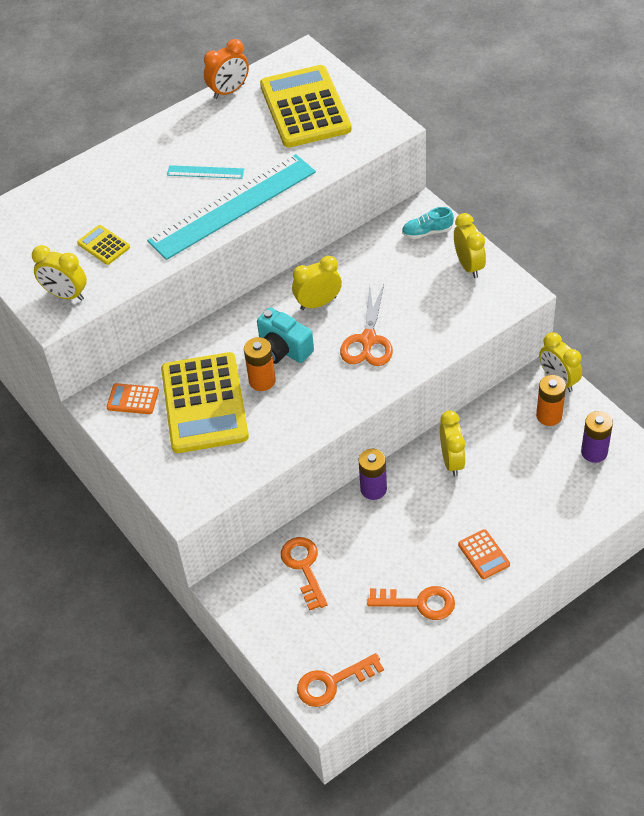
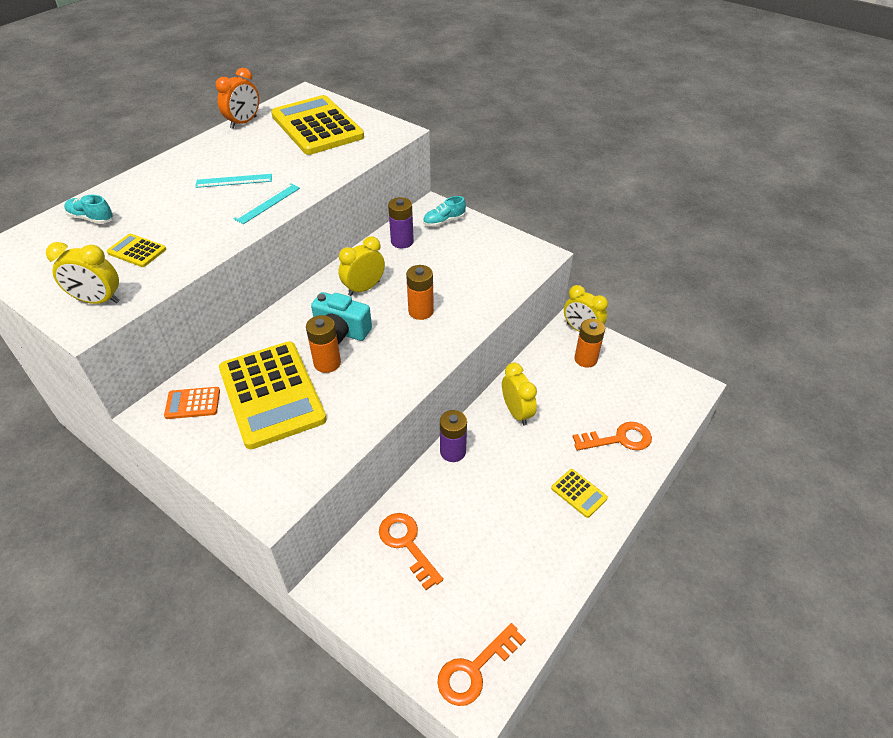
camera: 20 degrees left, 5 degrees down
turquoise ruler [147,154,316,260] -> turquoise ruler [234,183,300,224], size x0.43
orange scissors [340,284,393,366] -> orange battery [406,265,434,320]
orange key [367,586,455,620] -> orange key moved to [573,422,652,451]
yellow clock [454,213,486,278] -> none
orange calculator [458,529,510,579] -> yellow calculator [551,469,608,518]
purple battery [581,411,613,463] -> purple battery moved to [388,197,414,248]
none -> turquoise shoe [64,195,114,224]

